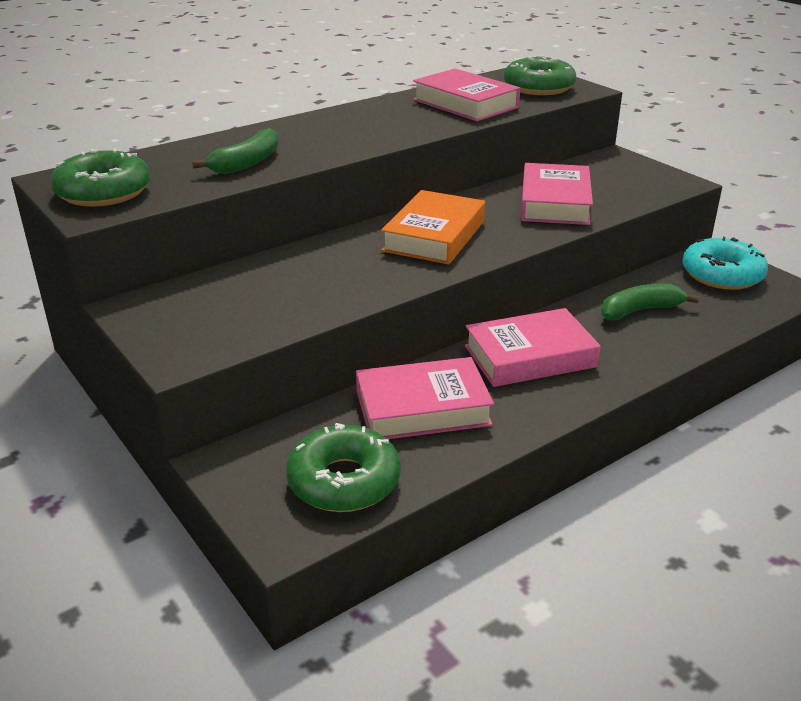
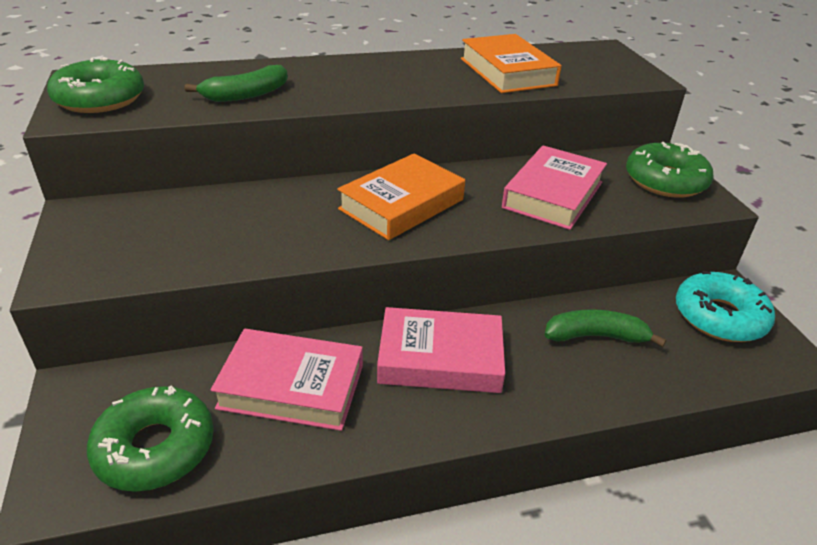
camera: 20 degrees right, 5 degrees up
pink book [413,68,520,121] -> orange book [461,34,562,93]
green donut [504,56,576,95] -> green donut moved to [626,142,713,198]

